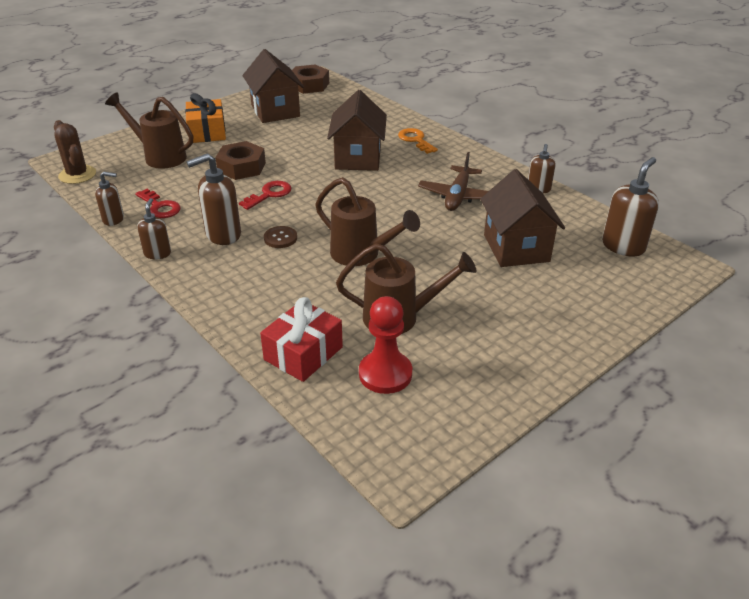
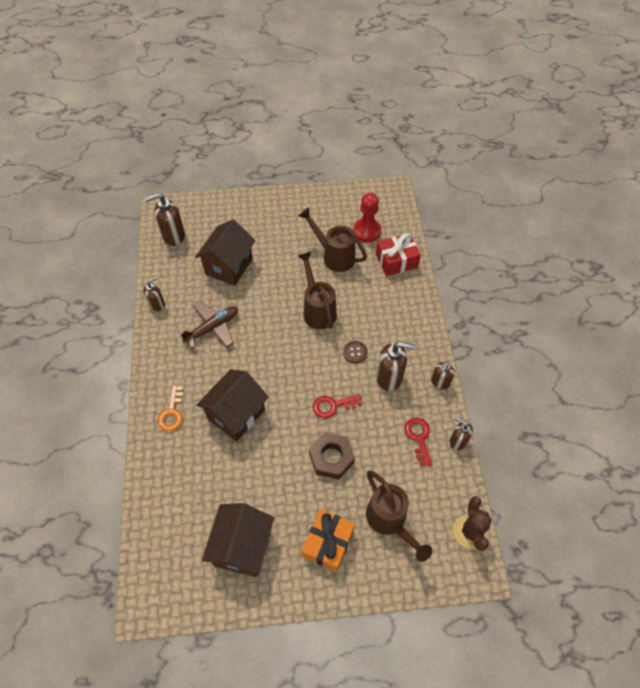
camera: 145 degrees left, 20 degrees up
brown nut [292,64,329,94] -> none

